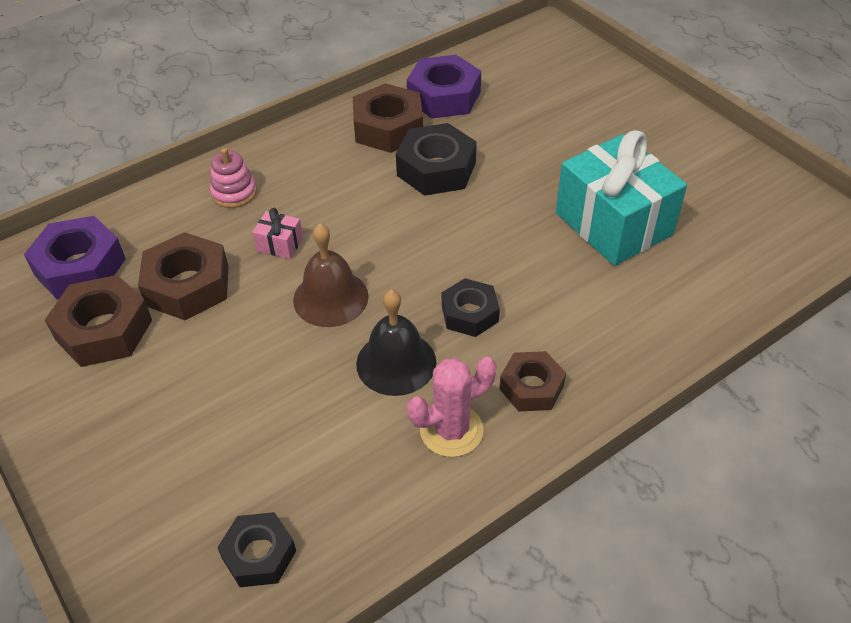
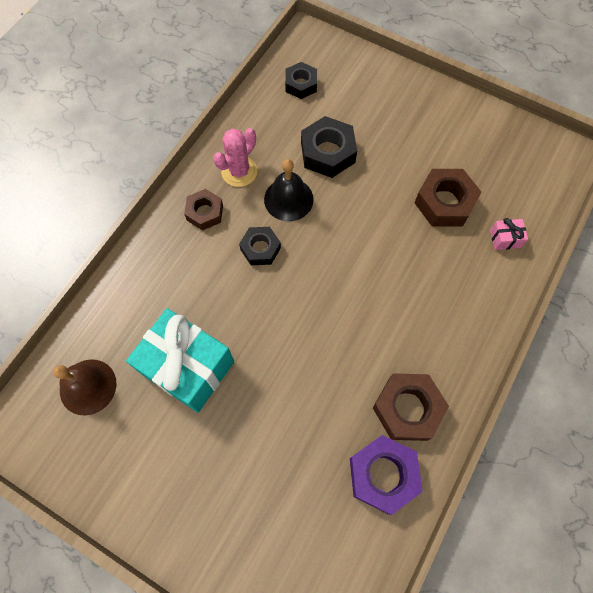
camera: 155 degrees right, 20 degrees up
purple nut [24,216,126,299] -> none
brown nut [45,275,152,367] -> none
pink stacking toy [210,148,257,208] -> none
pink gift [252,208,303,259] -> pink gift moved to [490,218,528,250]
brown bell [293,224,369,327] -> brown bell moved to [53,359,116,416]
black nut [396,123,477,196] -> black nut moved to [301,116,357,178]

